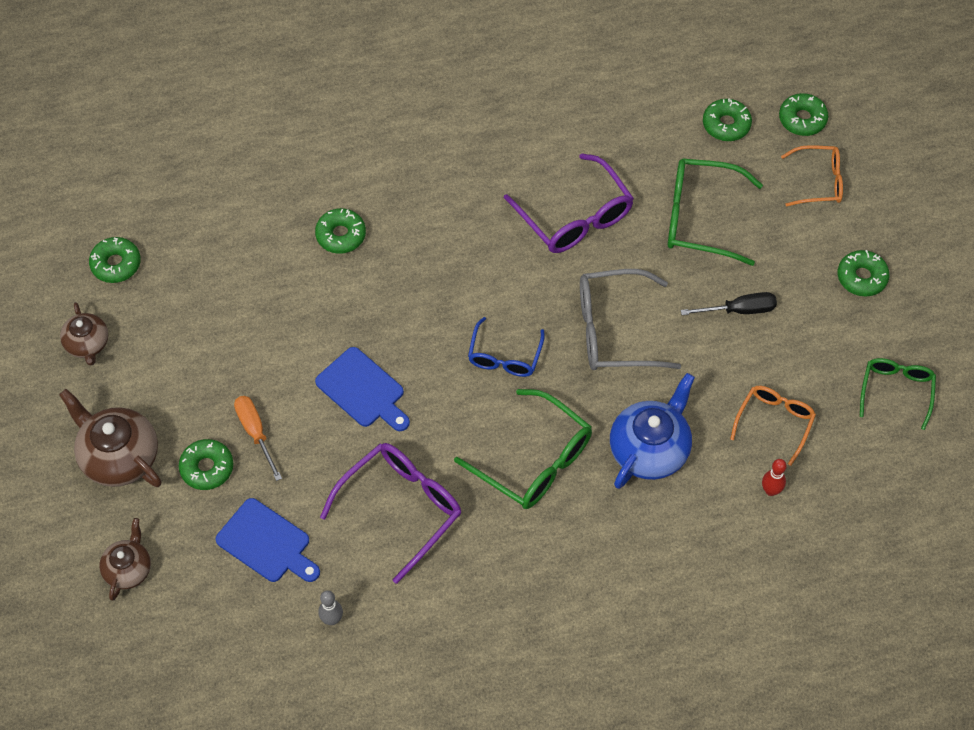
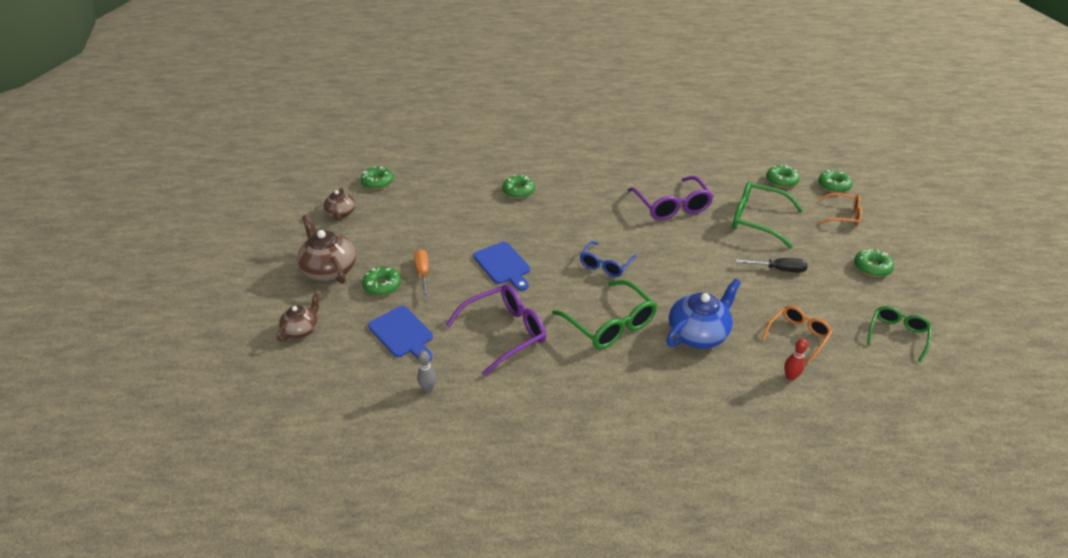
camera: 15 degrees right, 20 degrees down
grey glasses [580,269,681,370] -> none

